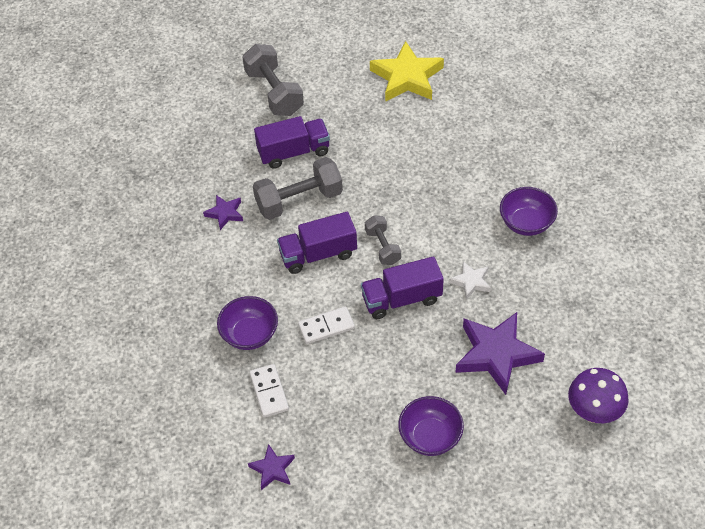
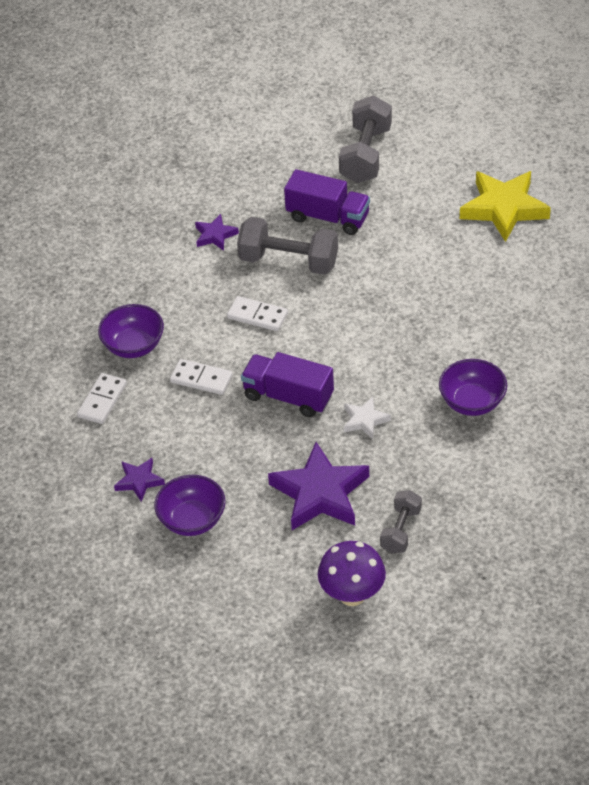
camera: 40 degrees right, 5 degrees down
purple star [248,444,295,490] -> purple star moved to [114,458,165,502]
purple truck [277,212,357,274] -> white domino [227,296,288,331]
grey dumbbell [365,216,401,265] -> grey dumbbell moved to [380,490,422,553]

